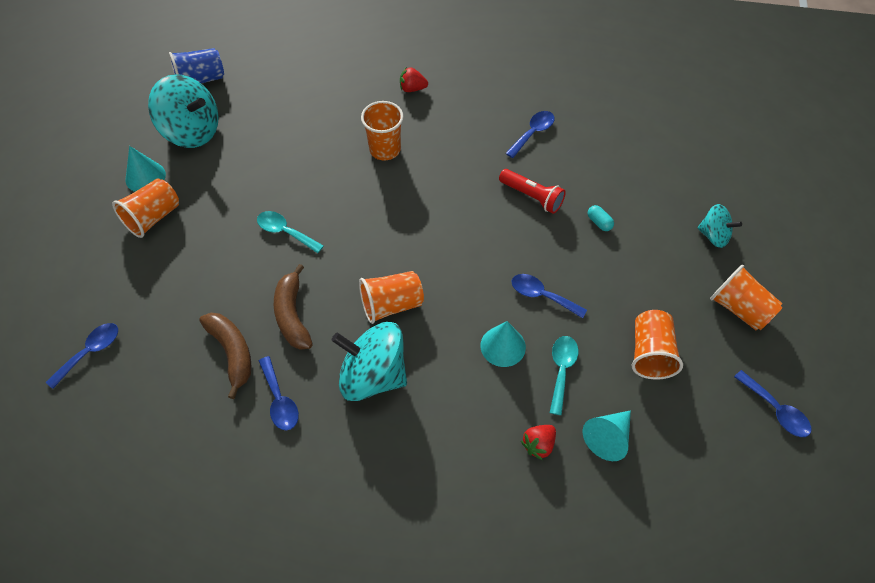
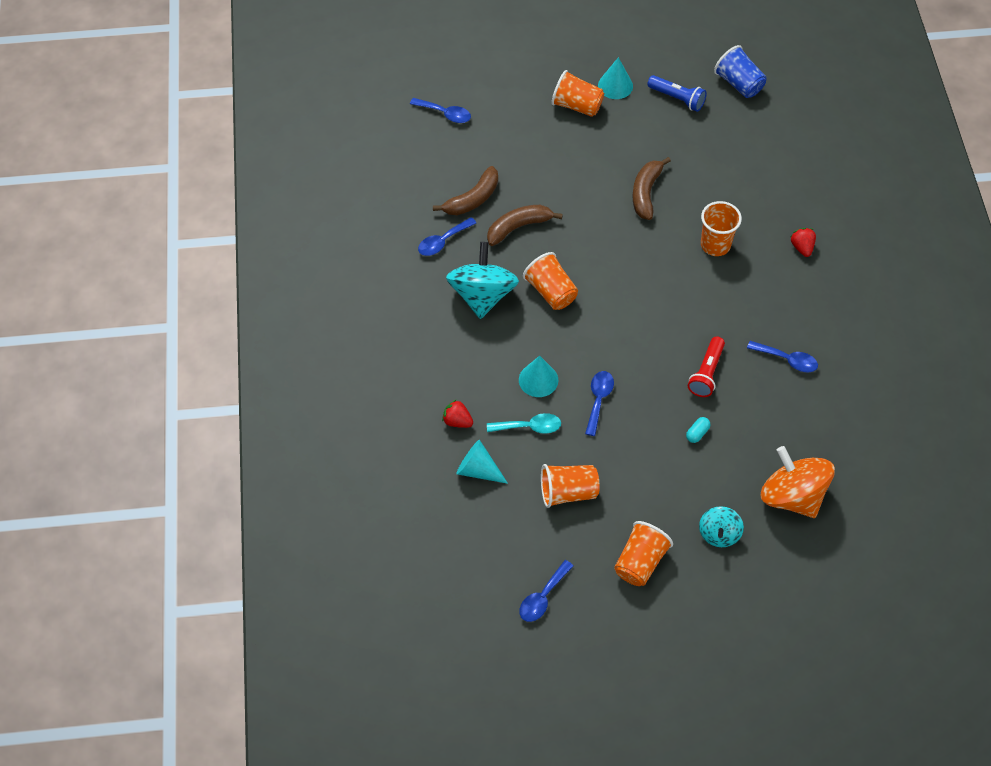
camera: 75 degrees right, 0 degrees up
turquoise spinning top [148,74,219,148] -> blue flashlight [647,75,707,112]
turquoise spoon [257,211,324,253] -> none
none -> brown banana [633,157,671,220]
none -> orange spinning top [761,446,835,518]

